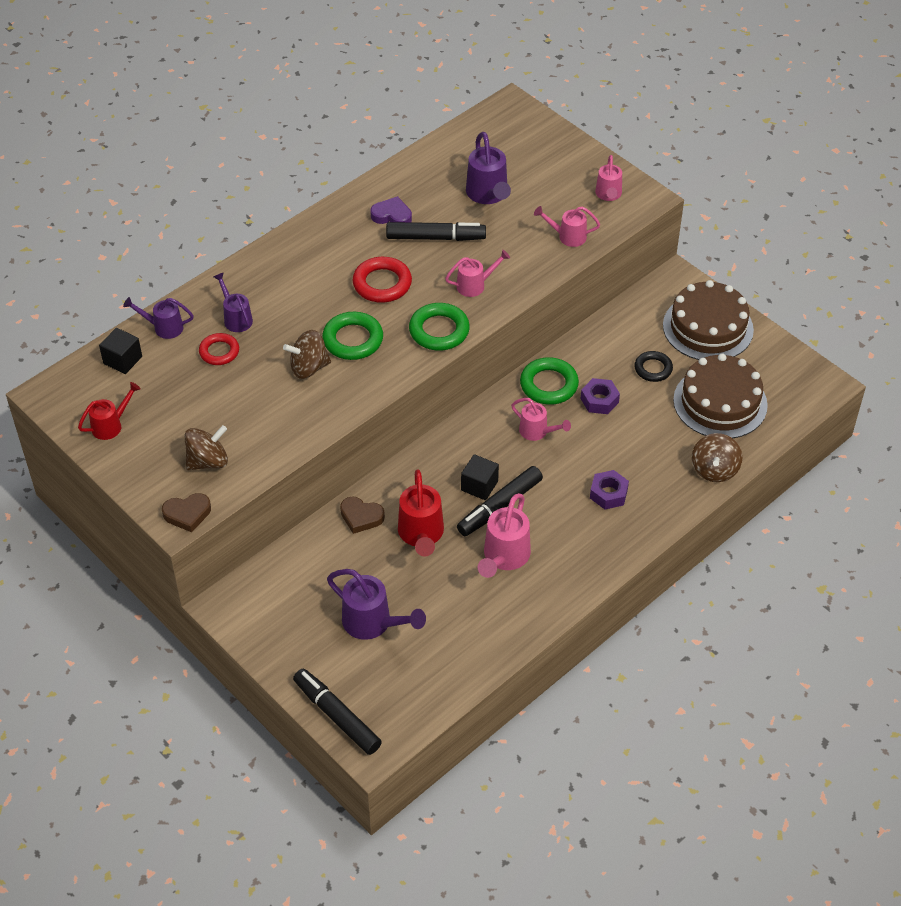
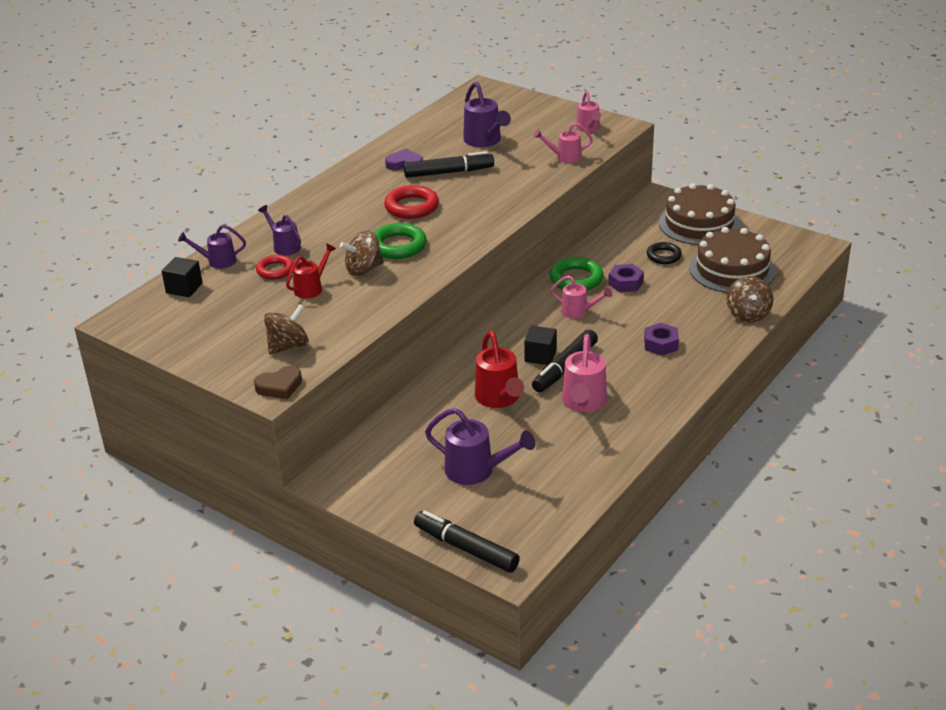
camera: 10 degrees left, 15 degrees down
red watering can [78,382,141,440] -> red watering can moved to [286,243,336,299]
brown heart [340,497,385,534] -> none
green ring [409,303,470,351] -> none
pink watering can [445,250,510,297] -> none

